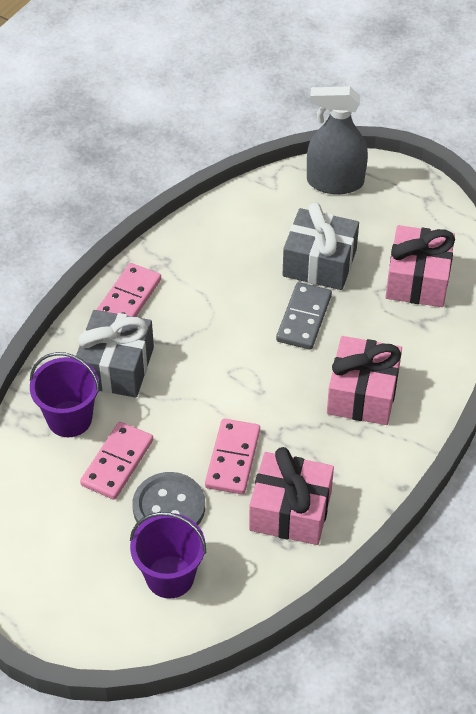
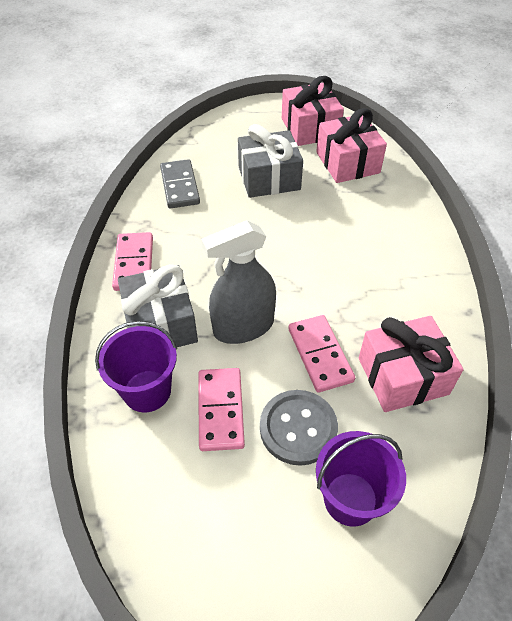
camera: 30 degrees left, 0 degrees up
grey domino [276,282,332,350] -> grey domino moved to [160,159,200,208]
grey spray bottle [307,86,368,194] -> grey spray bottle moved to [201,220,276,344]
pink gift [327,336,402,425] -> pink gift moved to [282,76,344,146]

